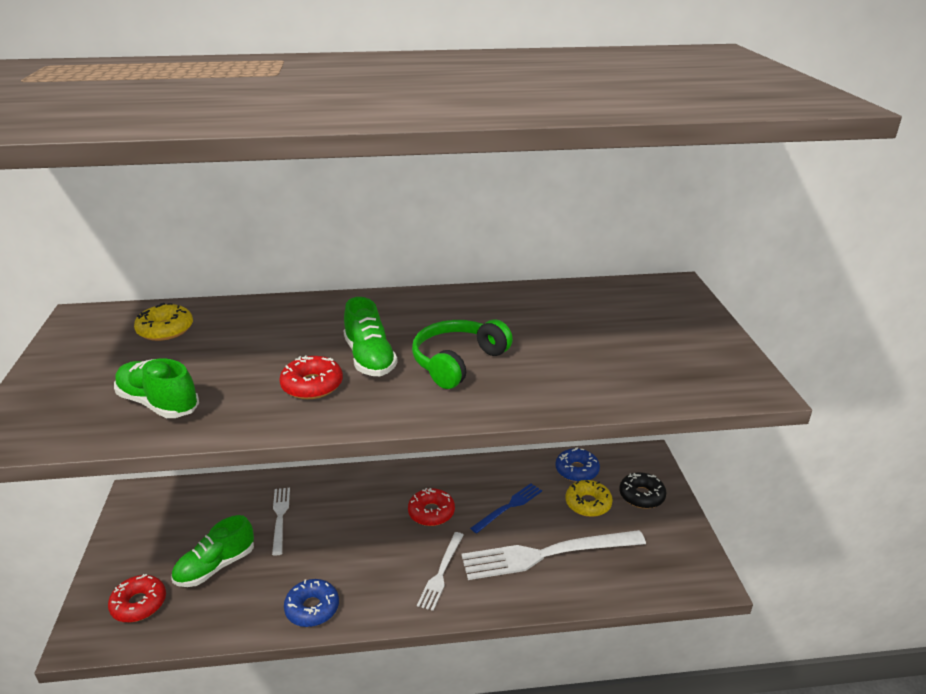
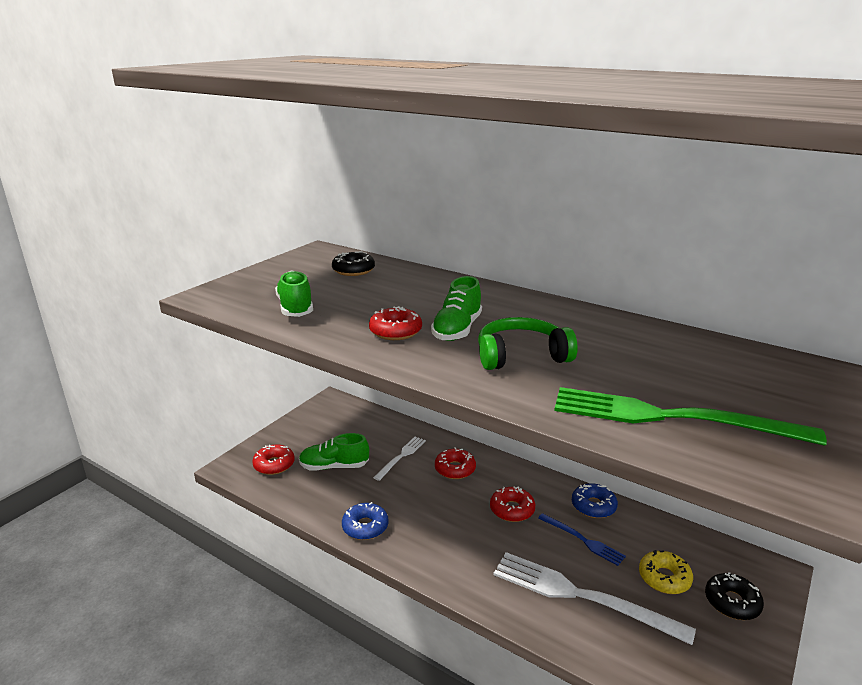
camera: 40 degrees right, 5 degrees down
yellow donut [134,303,193,341] -> black donut [332,251,375,276]
white fork [417,532,464,611] -> none
blue fork [470,483,542,534] -> blue fork turned 45 degrees clockwise [538,513,626,566]
blue donut [555,447,600,482] -> blue donut moved to [572,483,618,518]
none -> red donut [435,447,476,479]
none -> green fork [554,387,827,446]

